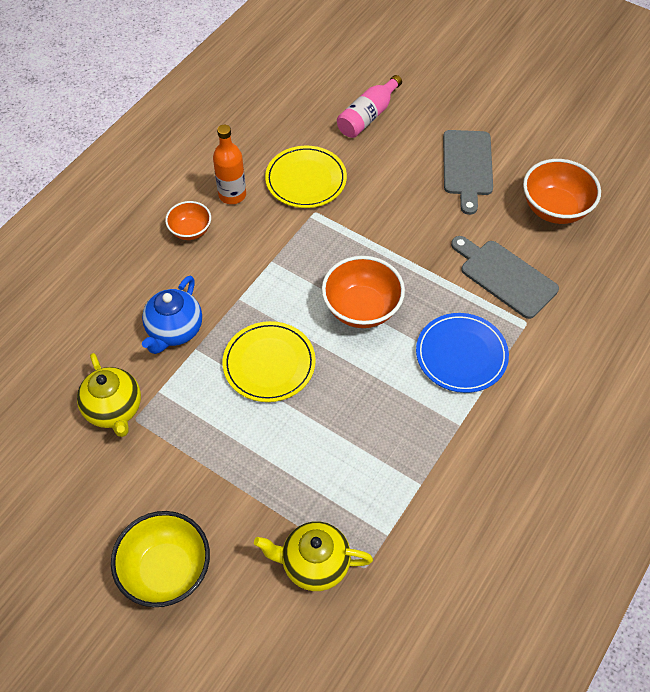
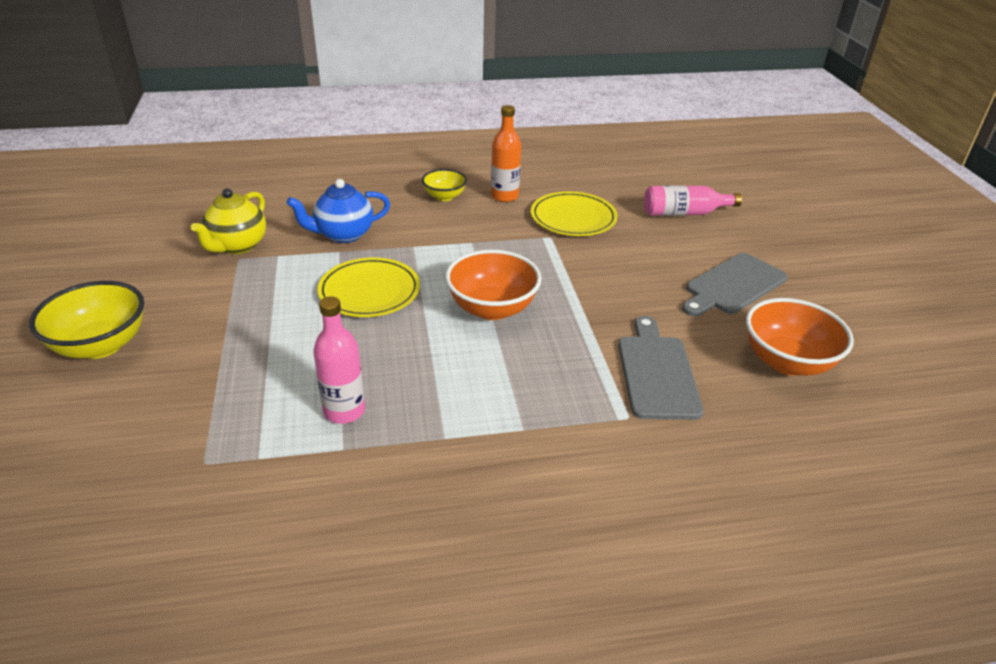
camera: 45 degrees right, 20 degrees down
orange bowl [165,201,211,240] -> yellow bowl [422,169,467,201]
yellow teapot [254,521,373,591] -> none
blue plate [416,313,509,393] -> none
none -> pink bottle [313,296,365,424]

